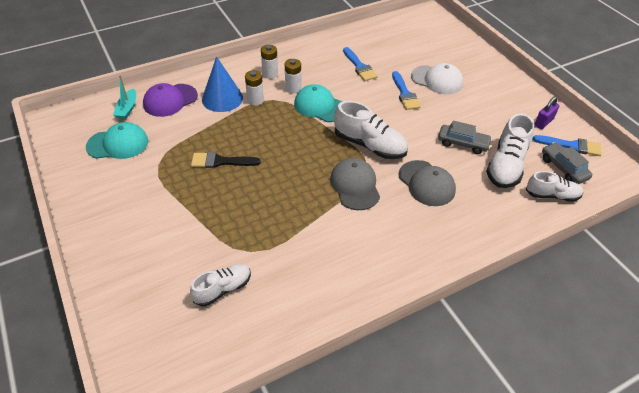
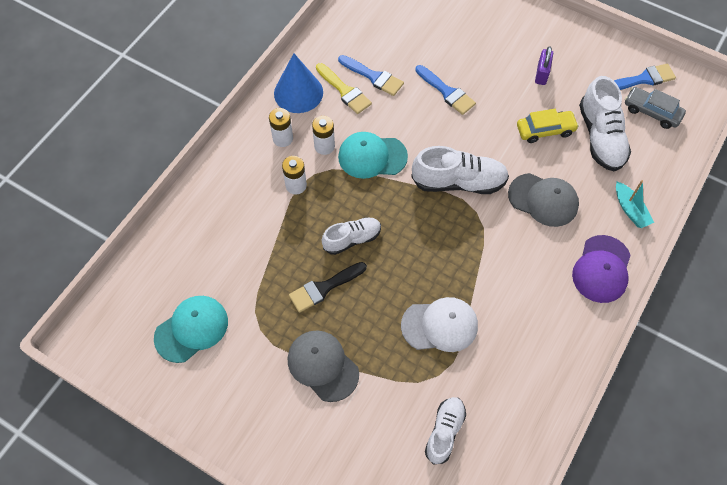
camera: 30 degrees left, 15 degrees up
turquoise boat [113,75,136,119] -> turquoise boat moved to [616,180,654,228]
purple cap [143,83,198,117] -> purple cap moved to [572,235,631,303]
blue cone [202,56,243,112] -> blue cone moved to [274,53,323,113]
grey cap [330,158,380,210] -> grey cap moved to [287,330,359,402]
white cap [411,63,463,94] -> white cap moved to [401,297,478,352]
grey car [438,120,492,154] -> yellow car [517,109,579,143]
white shoe [526,171,583,202] -> white shoe moved to [322,217,381,255]
purple padlock [534,96,560,129] -> purple padlock moved to [535,46,553,85]
none -> yellow brush [316,63,372,114]

